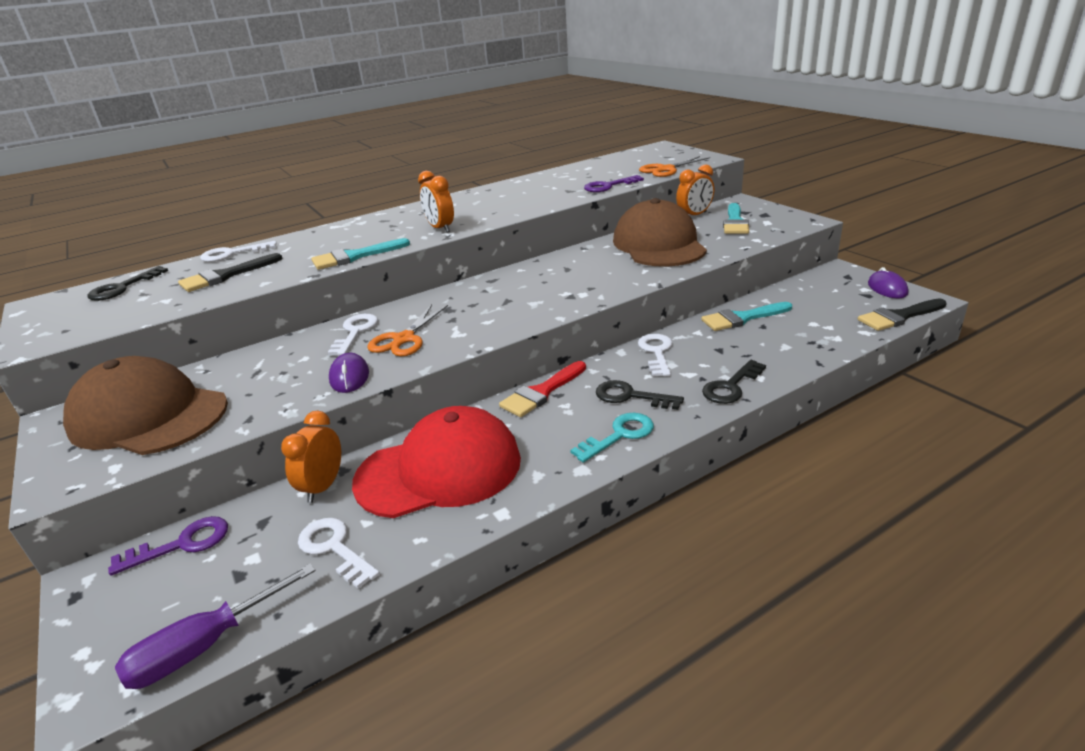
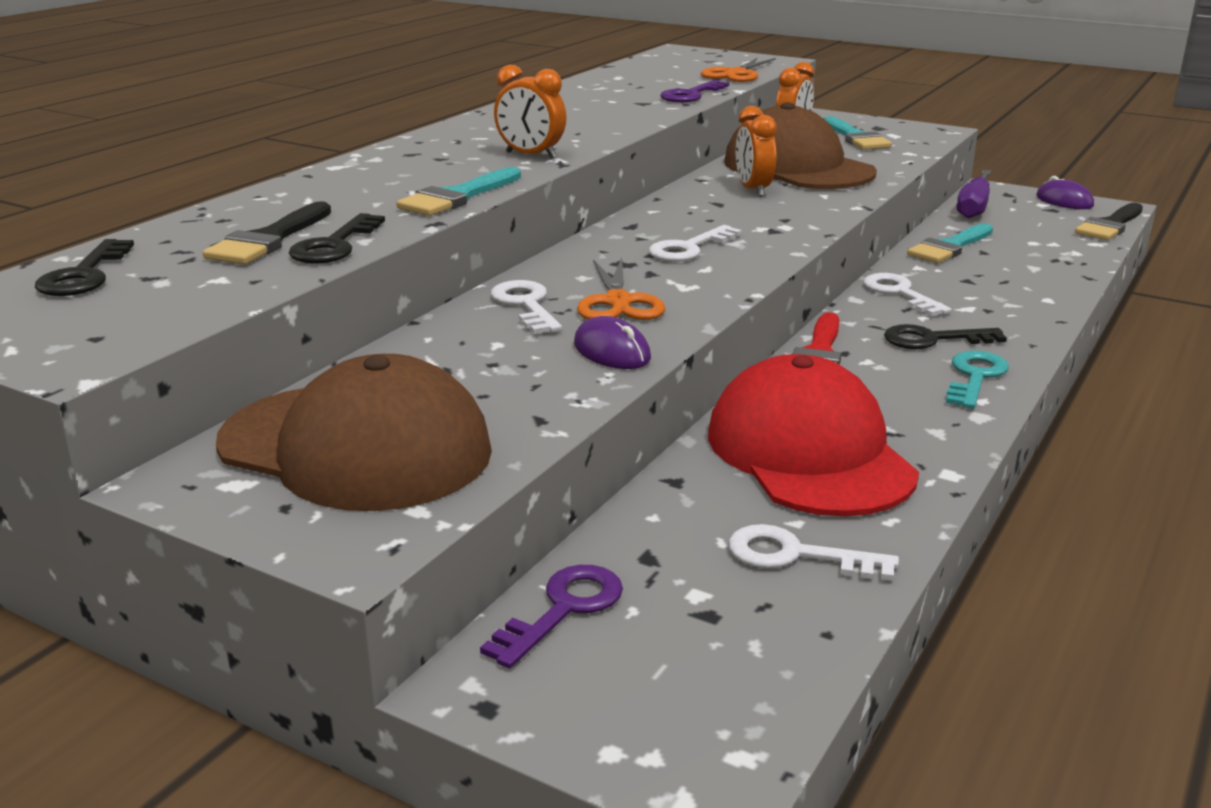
camera: 30 degrees left, 5 degrees down
brown cap [63,356,228,455] -> brown cap turned 150 degrees counterclockwise [216,354,492,511]
purple screwdriver [115,563,316,689] -> purple screwdriver moved to [956,170,991,219]
white key [200,241,277,262] -> white key moved to [649,225,742,262]
orange clock [281,411,341,503] -> orange clock moved to [736,106,777,197]
red cap [352,406,521,518] -> red cap turned 60 degrees counterclockwise [708,354,919,516]
black key [702,360,766,404] -> black key moved to [289,213,385,264]

